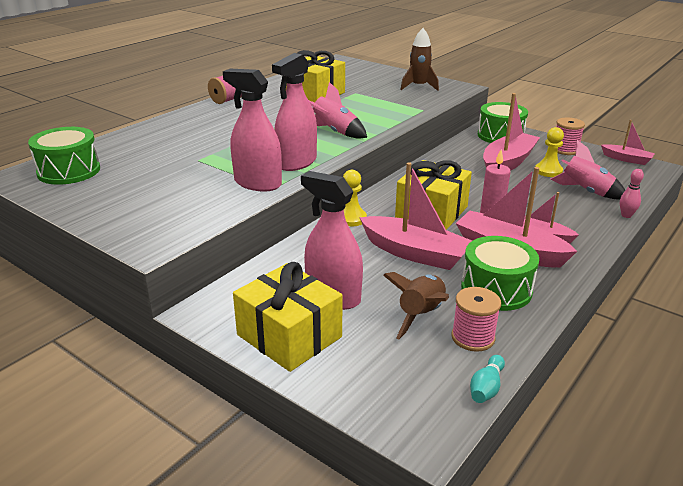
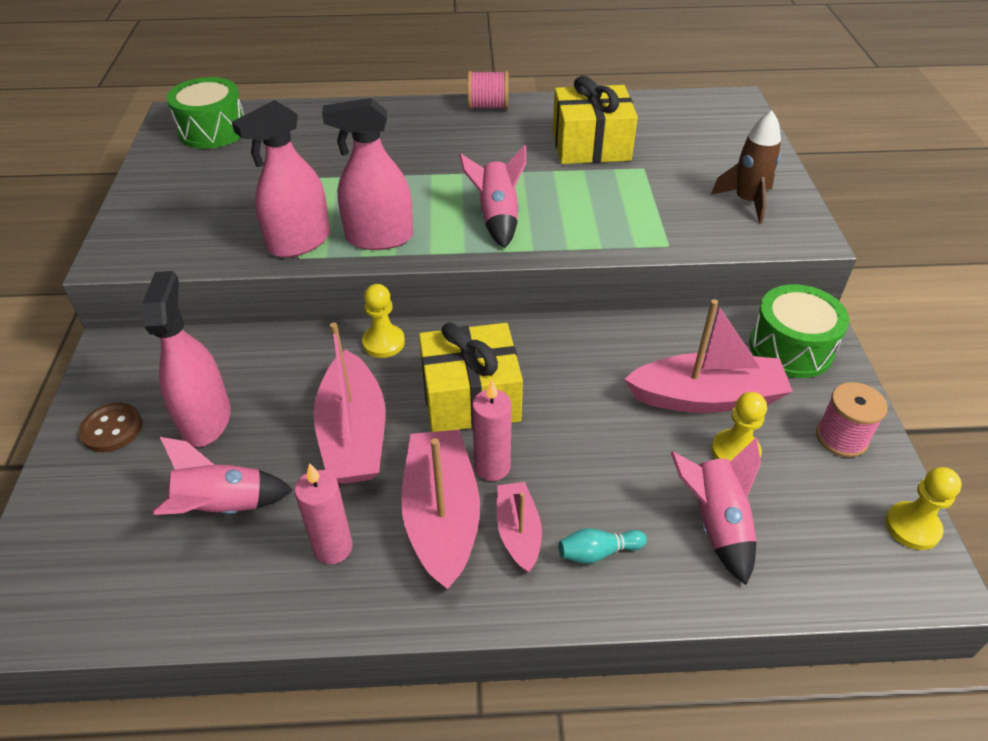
camera: 50 degrees right, 15 degrees up
pink spray bottle [223,69,282,191] -> pink spray bottle turned 120 degrees counterclockwise [232,100,330,258]
yellow gift [233,262,343,372] -> brown button [79,403,142,452]
brown rocket [383,272,449,339] -> pink rocket [152,437,293,515]
pink spool [452,287,501,352] -> none
green drum [461,236,539,311] -> pink candle [294,463,353,564]
turquoise bowling pin [470,355,505,403] -> turquoise bowling pin moved to [558,528,647,564]
pink boat [601,120,655,165] -> yellow pawn [885,467,962,550]
pink bowling pin [620,169,644,218] -> none

